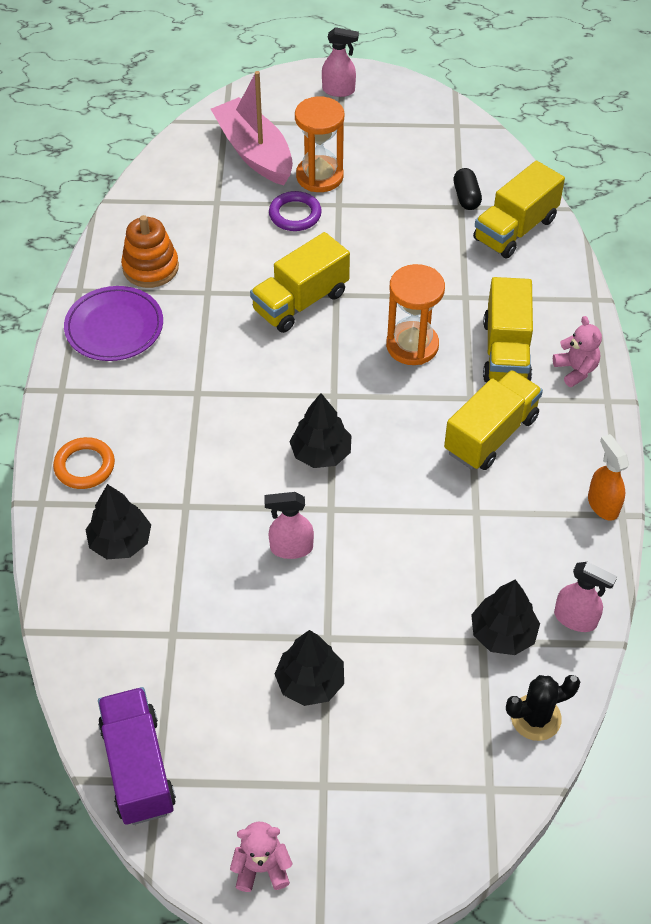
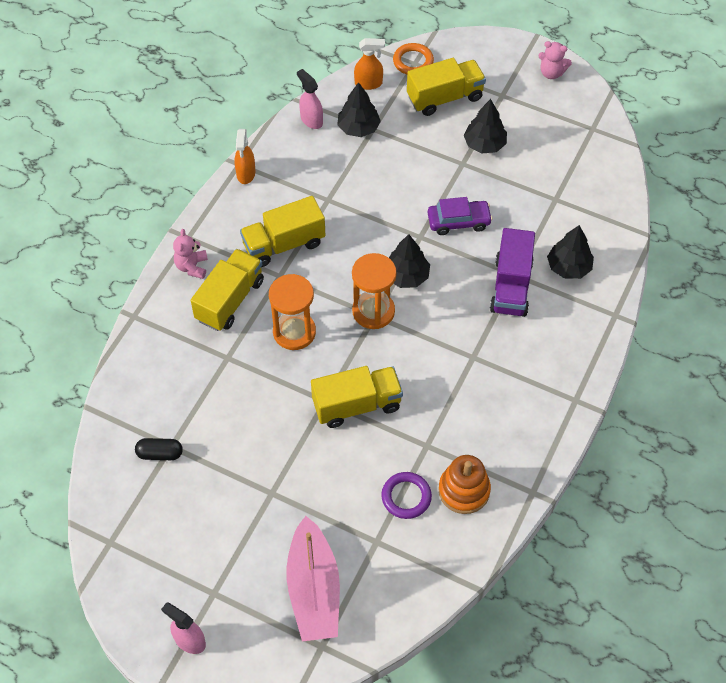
camera: 155 degrees left, 5 degrees up
orange ring [53,437,115,489] -> orange ring moved to [393,43,434,74]
purple plate [64,286,163,361] -> none
purple truck [98,687,176,825] -> purple truck moved to [490,228,535,317]
pink spray bottle [264,492,314,559] -> purple car [428,197,493,235]
purple ring [269,191,322,231] -> purple ring moved to [381,472,432,519]
orange hourglass [295,97,344,192] -> orange hourglass moved to [352,253,397,329]
black capsule [453,168,482,210] -> black capsule turned 75 degrees clockwise [135,438,183,460]
yellow truck [473,161,565,258] -> yellow truck moved to [407,58,486,116]
black cactus [506,675,580,741] -> orange spray bottle [354,38,385,90]

